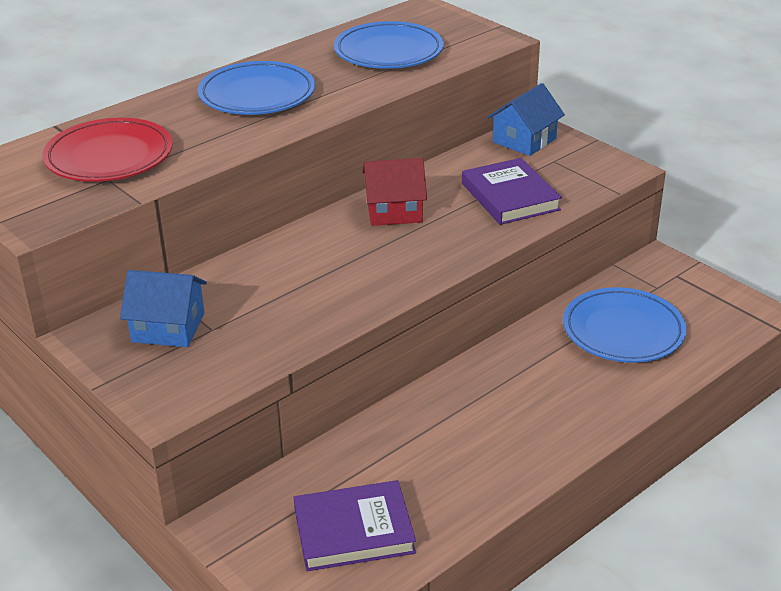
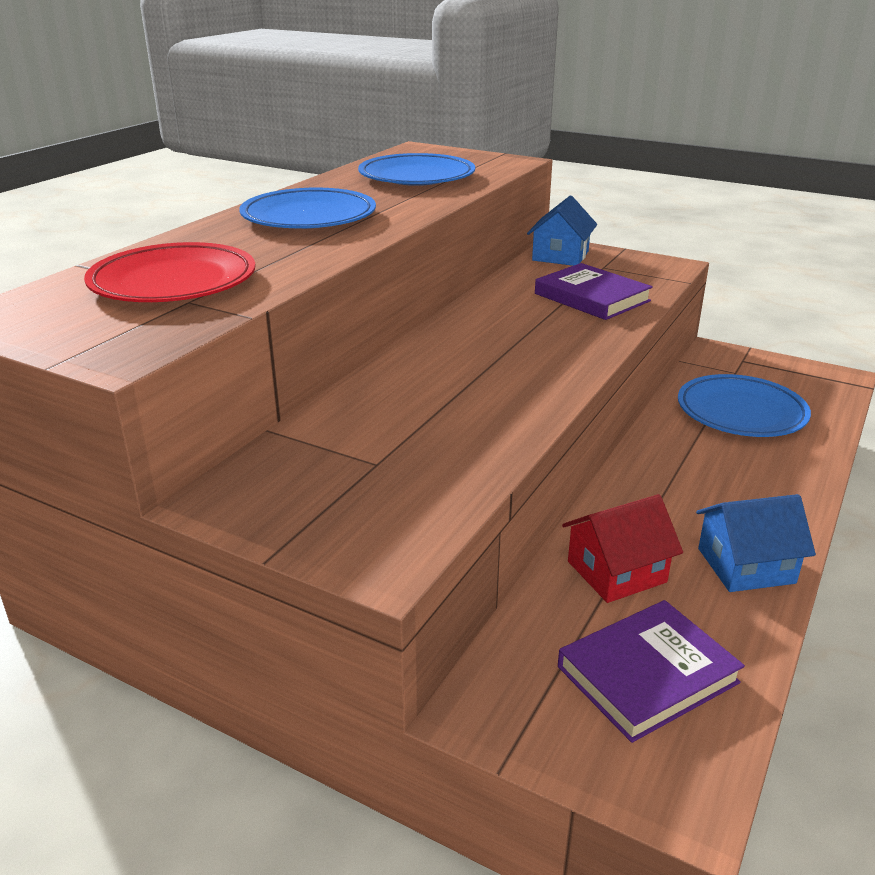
camera: 20 degrees left, 5 degrees down
blue house [120,270,207,347] -> blue house moved to [696,494,816,592]
red house [362,158,427,226] -> red house moved to [562,494,683,603]

